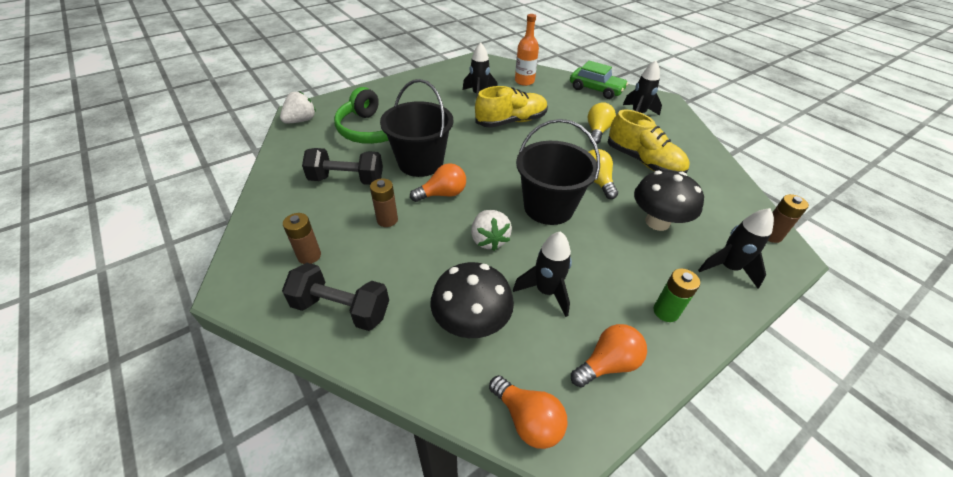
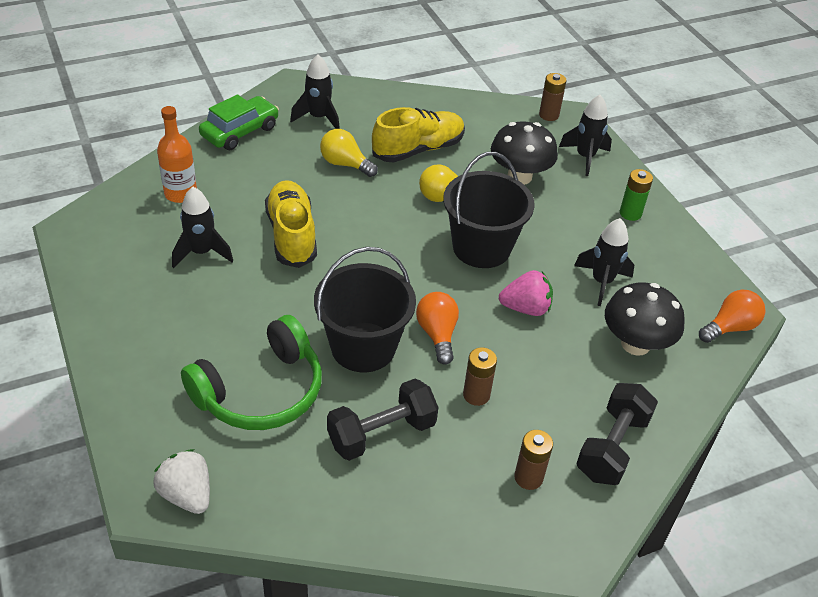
camera: 80 degrees left, 0 degrees up
black dumbbell [302,148,383,185] -> black dumbbell turned 45 degrees clockwise [327,379,439,461]
white strawberry [471,210,512,251] -> pink strawberry [499,270,553,316]
orange light bulb [571,324,647,387] -> none

